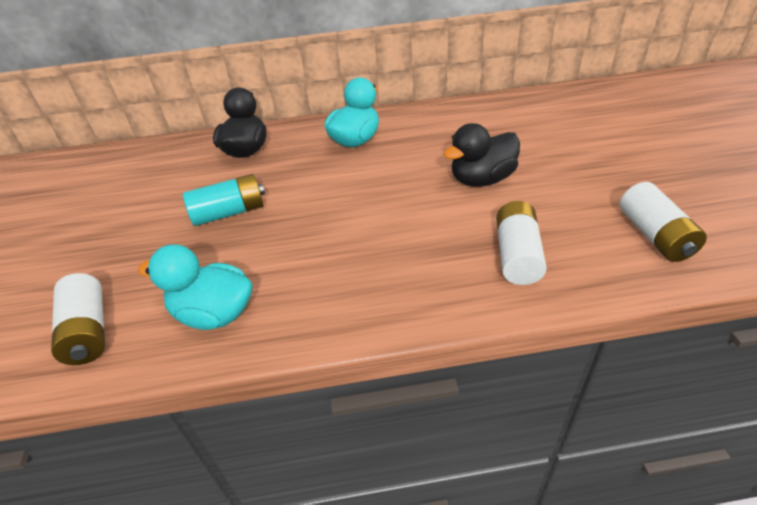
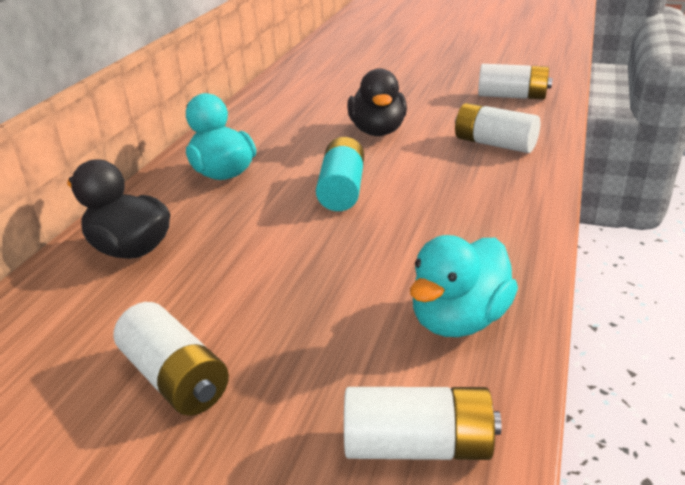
camera: 65 degrees left, 10 degrees down
turquoise battery [183,174,265,226] -> turquoise battery moved to [316,137,364,211]
none -> white battery [114,302,229,416]

